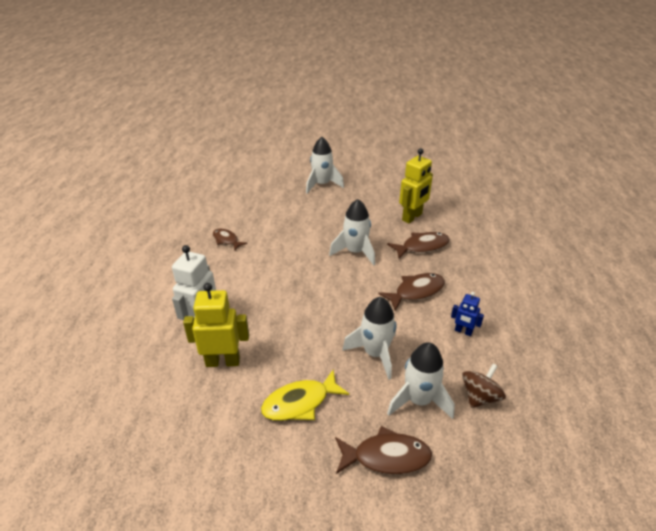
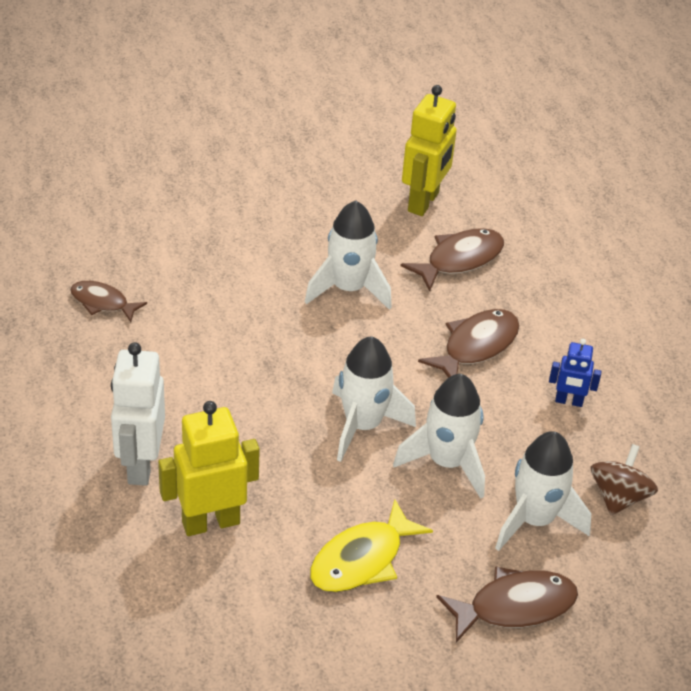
camera: 20 degrees left, 5 degrees up
white rocket [306,137,344,193] -> white rocket moved to [332,336,416,462]

